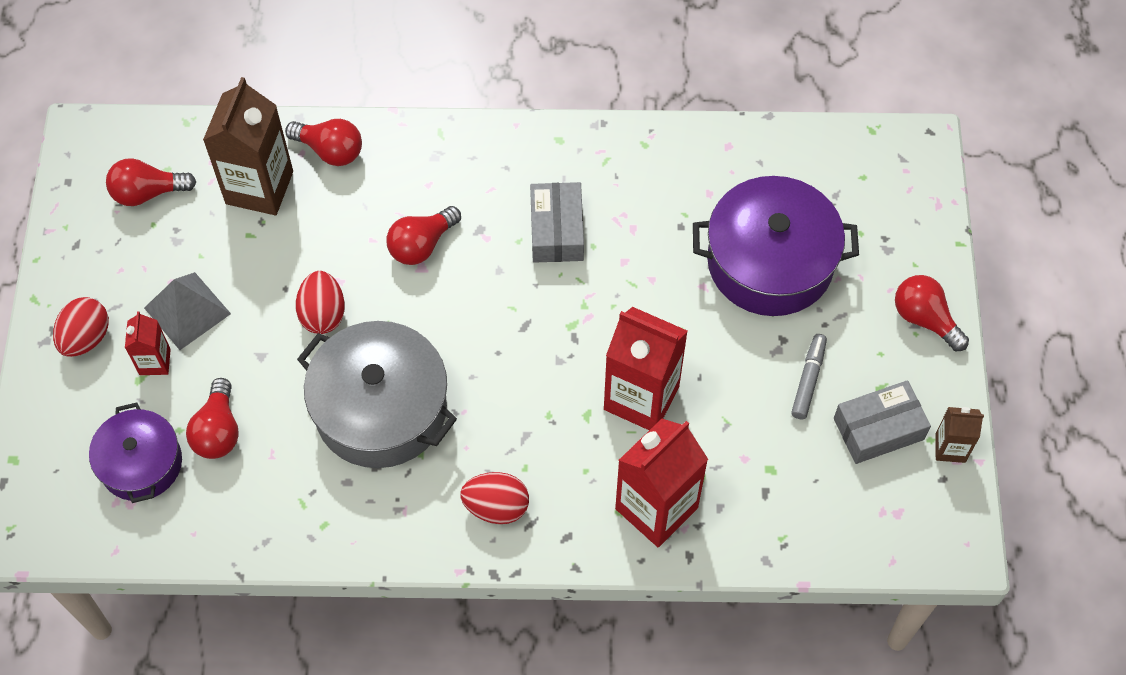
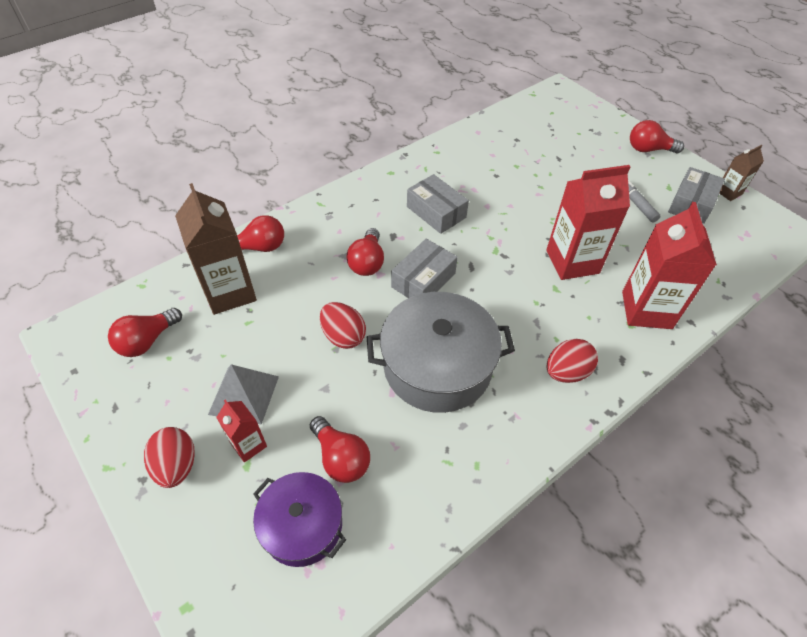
camera: 40 degrees left, 10 degrees down
purple pot [693,176,859,316] -> none
none -> grey box [391,239,458,298]

